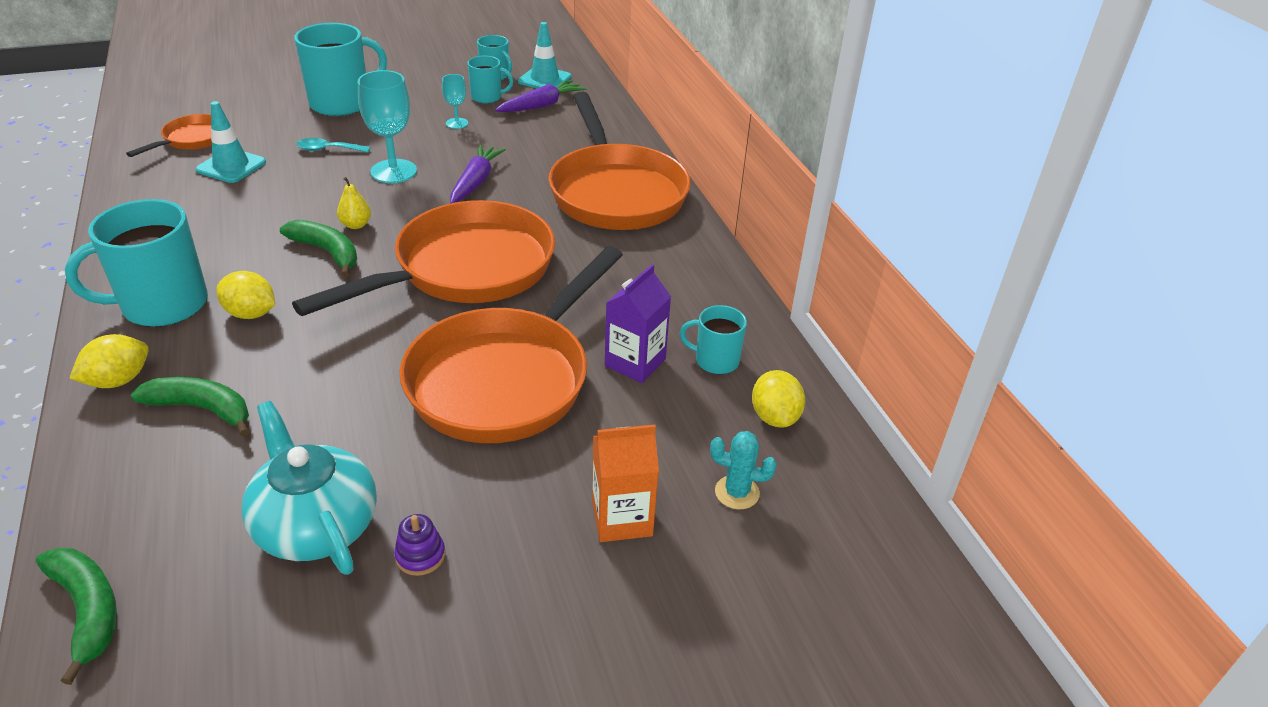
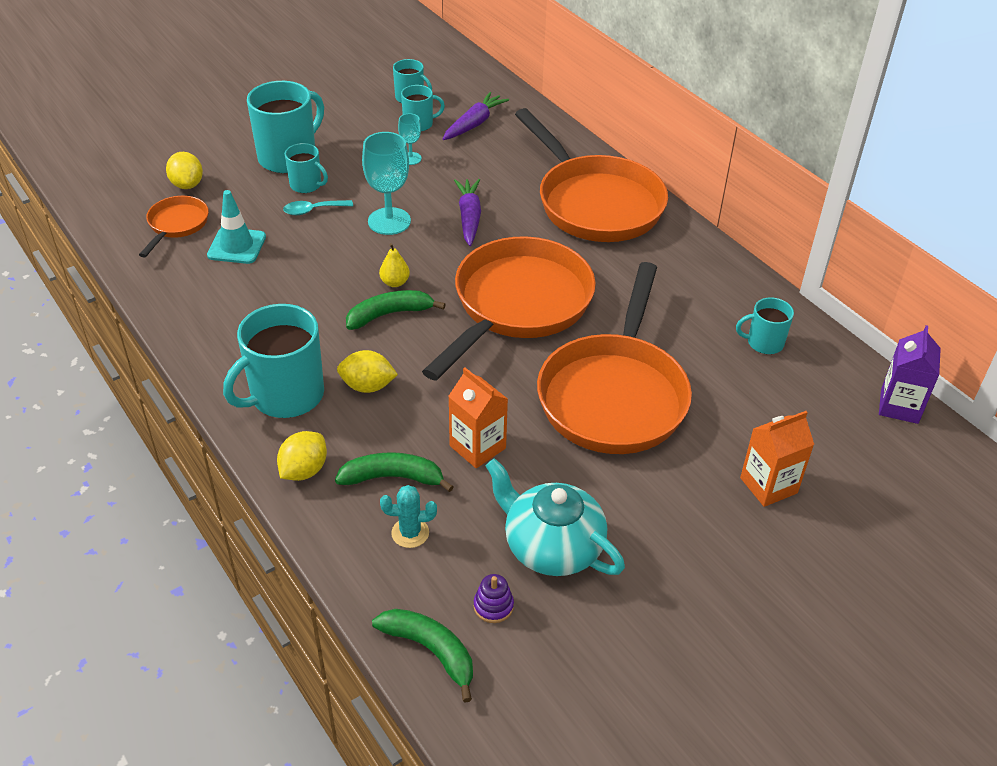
camera: 15 degrees left, 5 degrees up
green banana [280,220,357,277] -> green banana turned 45 degrees counterclockwise [346,290,446,330]
purple stacking toy [394,514,445,576] -> purple stacking toy moved to [474,574,514,623]
turquoise traffic cone [518,22,571,88] -> none
purple carton [605,264,671,383] -> purple carton moved to [879,325,941,424]
turquoise cactus [710,431,777,510] -> turquoise cactus moved to [380,485,437,548]
yellow lemon [752,370,805,428] -> yellow lemon moved to [166,152,203,189]
none -> turquoise mug [285,143,328,193]
none -> orange carton [448,367,508,468]

